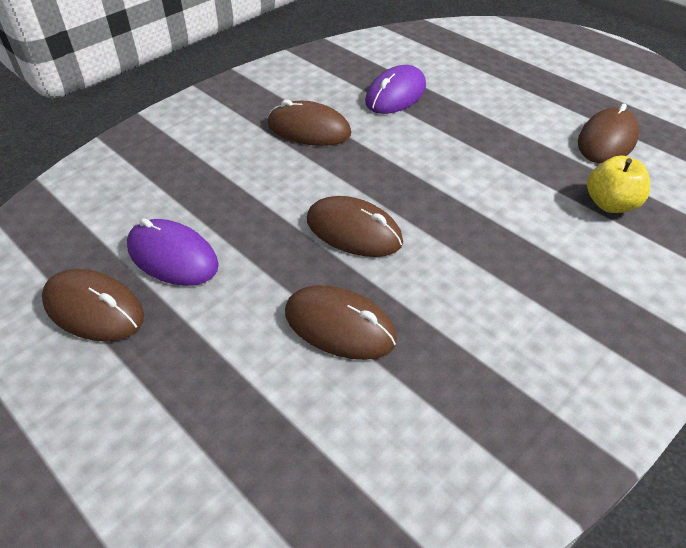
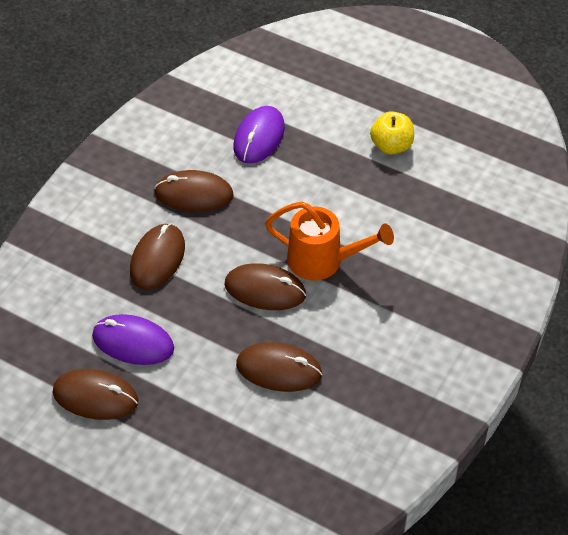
camera: 15 degrees left, 5 degrees up
brown mouse [578,103,639,164] -> brown mouse moved to [130,223,185,290]
yellow apple [587,155,650,213] -> yellow apple moved to [370,111,414,154]
none -> orange watering can [265,202,394,280]

